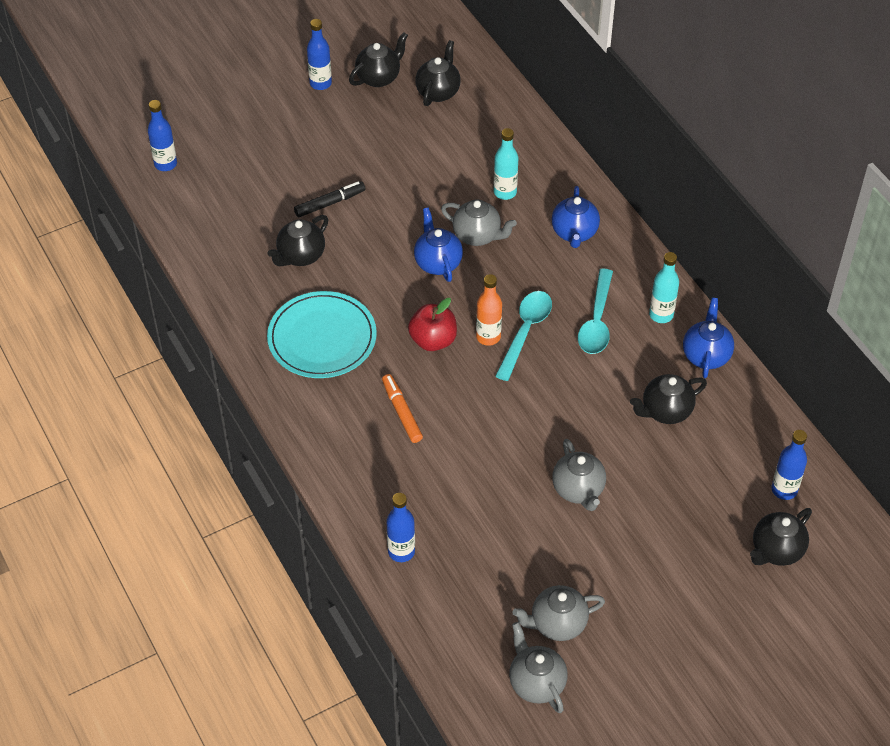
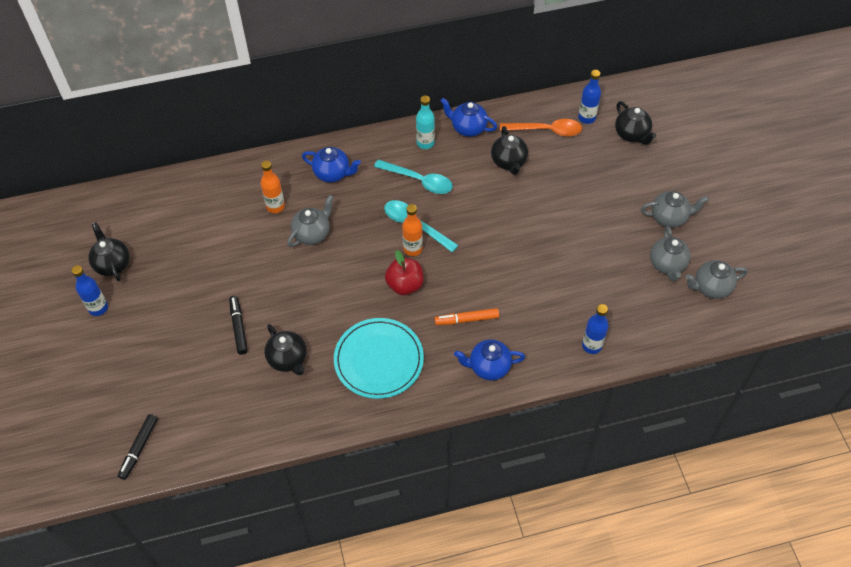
camera: 75 degrees left, 5 degrees up
blue bottle [148,100,177,171] -> black marker [118,414,158,480]
blue teapot [414,207,463,282] -> blue teapot moved to [454,339,525,381]
black teapot [415,40,461,106] -> none
turquoise bottle [494,128,519,200] -> orange bottle [261,161,285,213]
grey teapot [552,439,606,511] -> grey teapot moved to [641,191,709,228]
none -> orange spoon [500,119,582,137]

